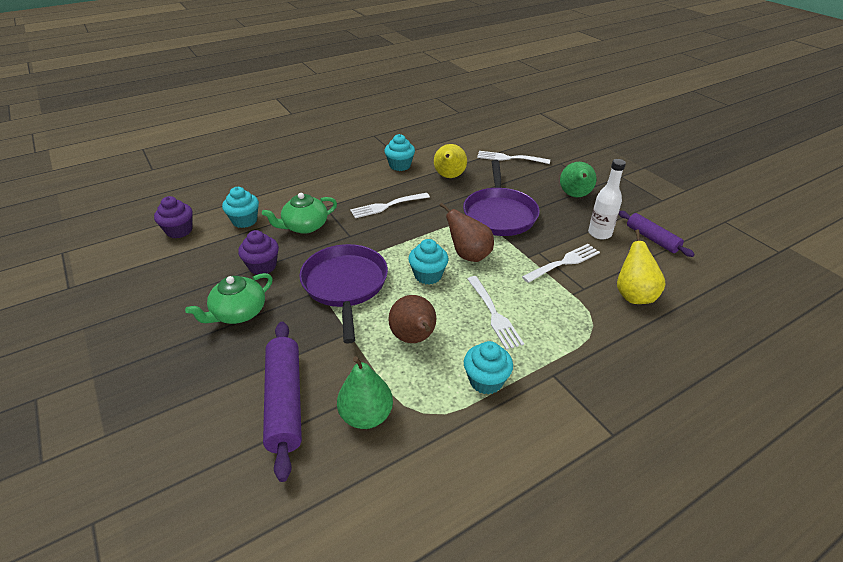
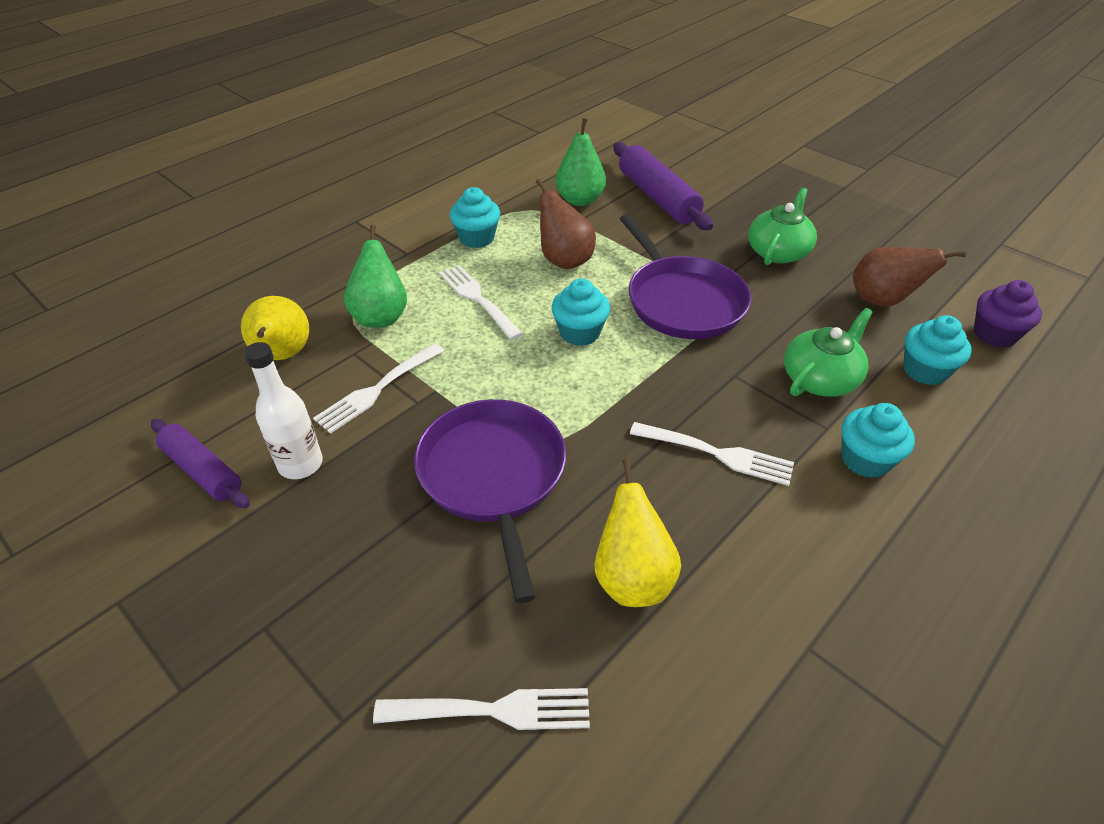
camera: 165 degrees right, 5 degrees up
purple cupcake [238,230,279,275] -> none
white fork [350,193,430,218] -> white fork turned 60 degrees clockwise [630,422,794,486]
turquoise cupcake [384,134,415,171] -> turquoise cupcake moved to [842,403,915,478]
brown pear [439,203,494,262] -> brown pear moved to [853,247,966,306]
green pear [560,162,597,197] -> green pear moved to [344,225,407,328]

